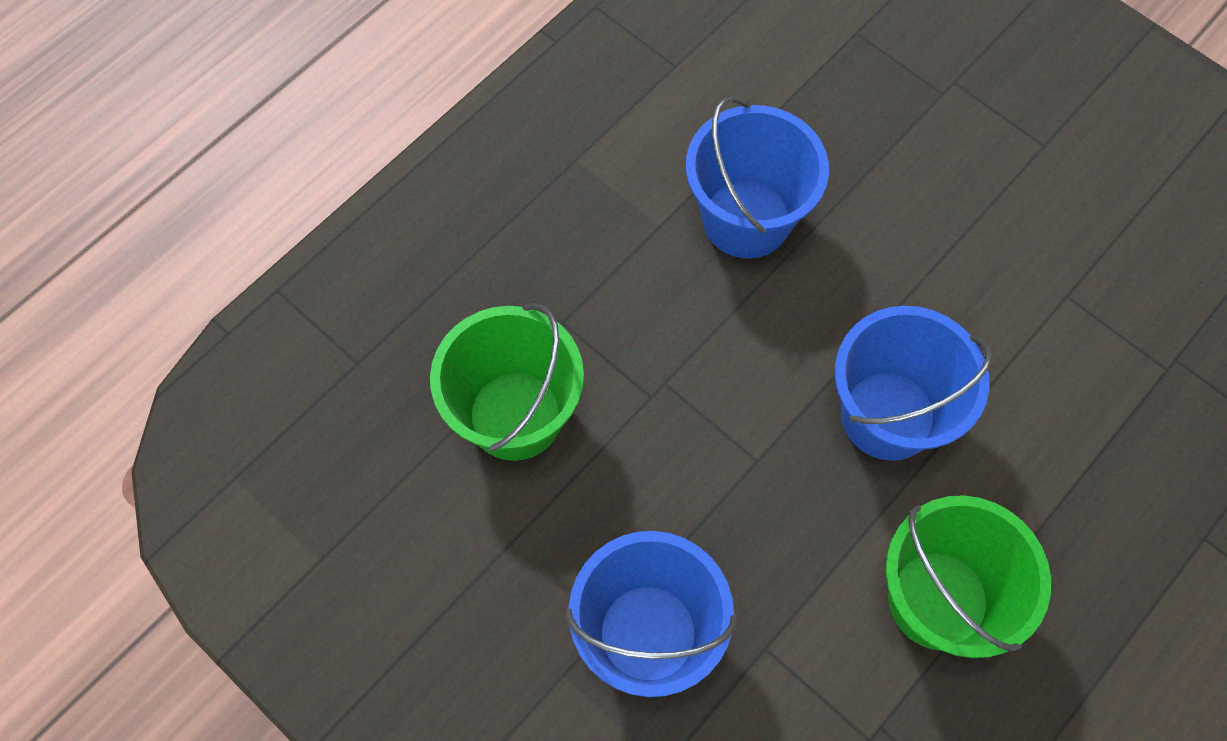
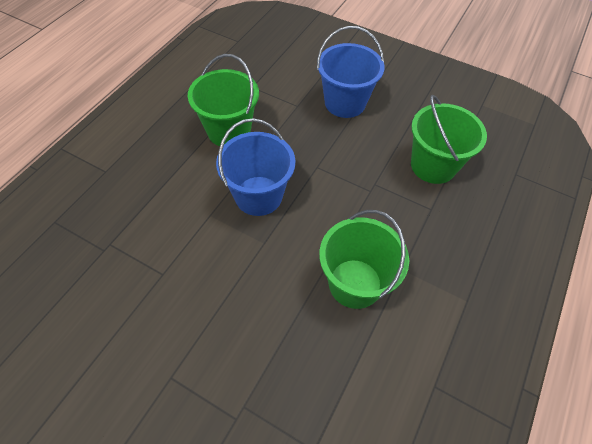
camera: 165 degrees right, 10 degrees down
blue bucket [686,96,829,259] -> green bucket [319,210,409,309]

